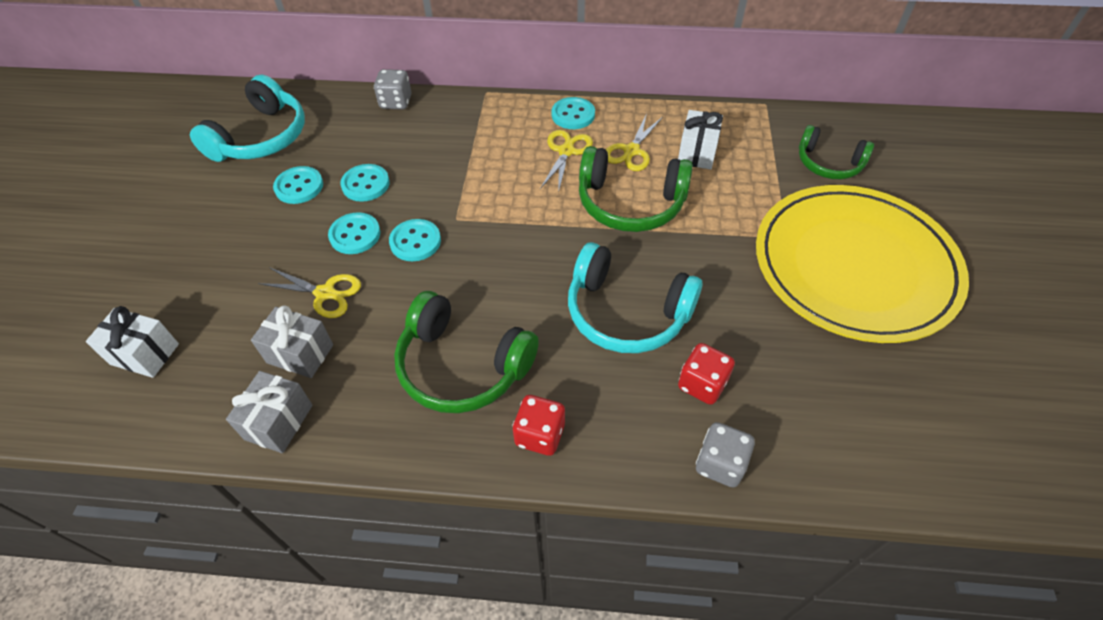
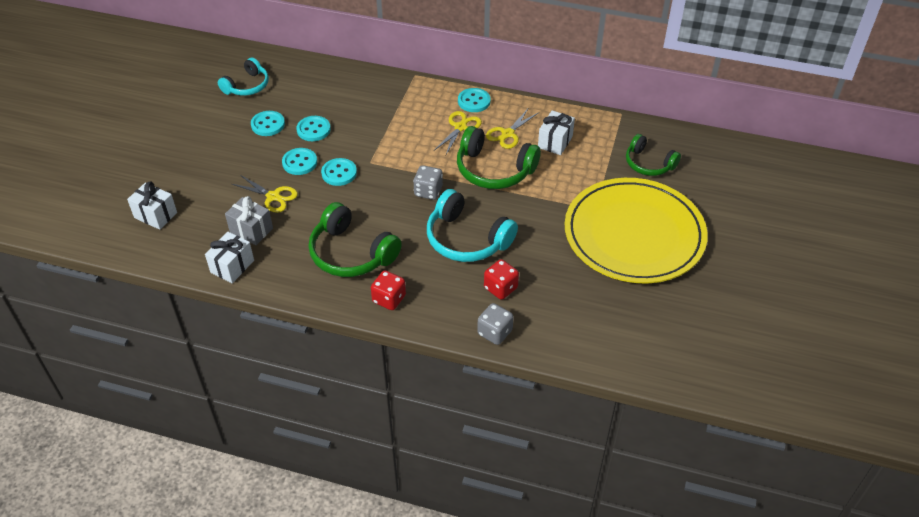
camera: 10 degrees right, 5 degrees down
turquoise headphones [190,74,305,162] -> turquoise headphones [218,58,269,96], size x0.64
grey gift [226,371,313,453] -> white gift [205,232,254,283]
grey dice [374,69,411,110] -> grey dice moved to [413,165,443,200]

